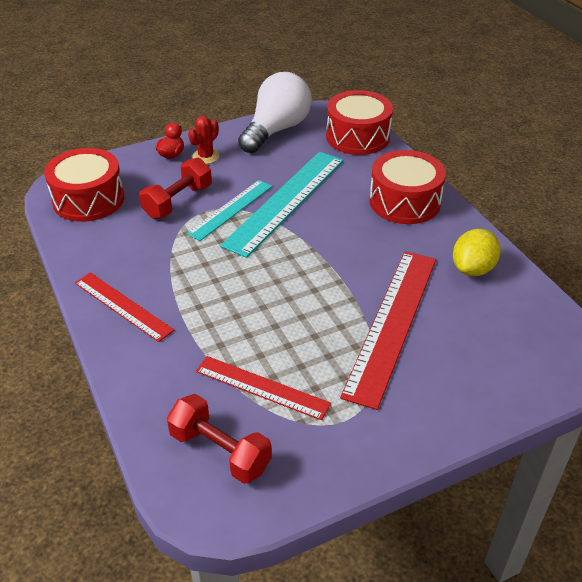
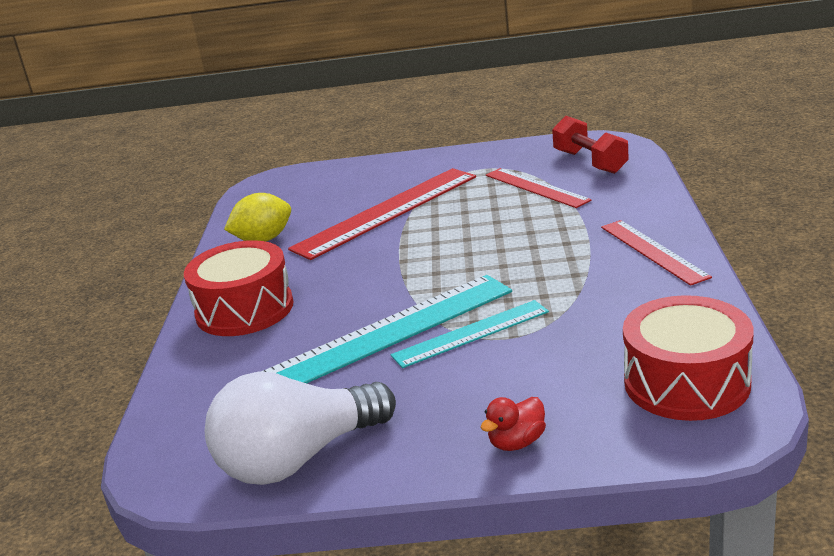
camera: 150 degrees left, 15 degrees down
red dumbbell [139,158,212,219] -> none
red cactus [188,116,219,164] -> none
red drum [326,90,393,155] -> none

